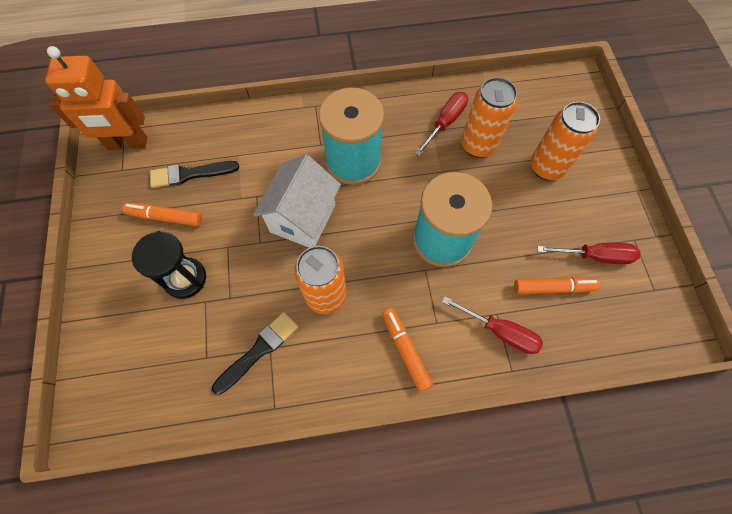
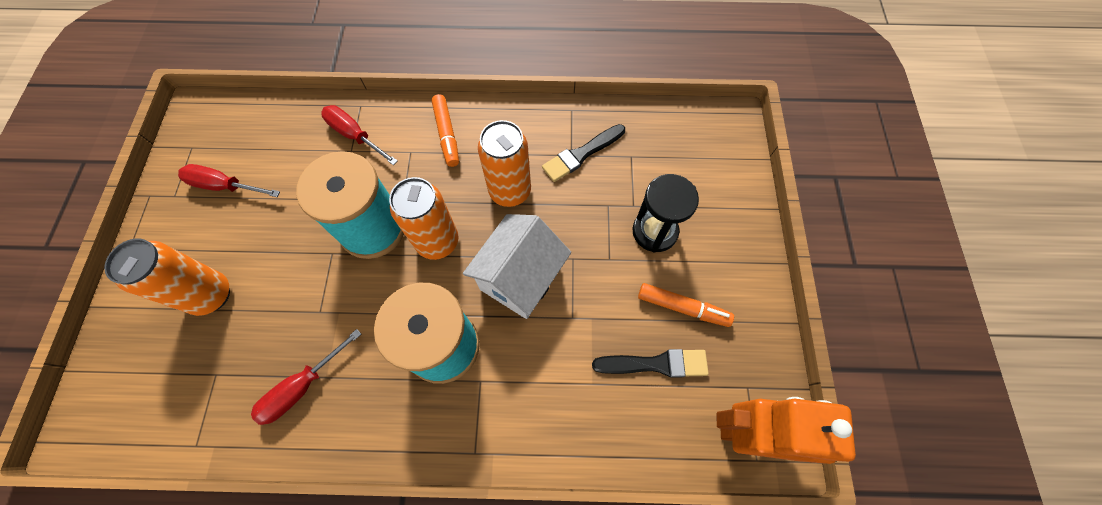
camera: 170 degrees left, 0 degrees up
orange can [461,77,517,158] -> orange can moved to [389,177,459,260]
orange marker [514,277,601,294] -> none

